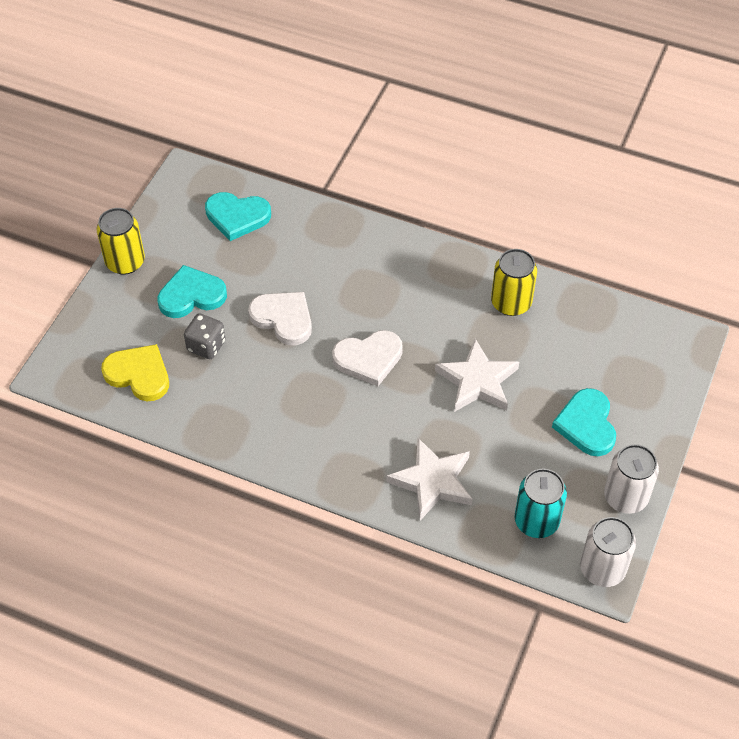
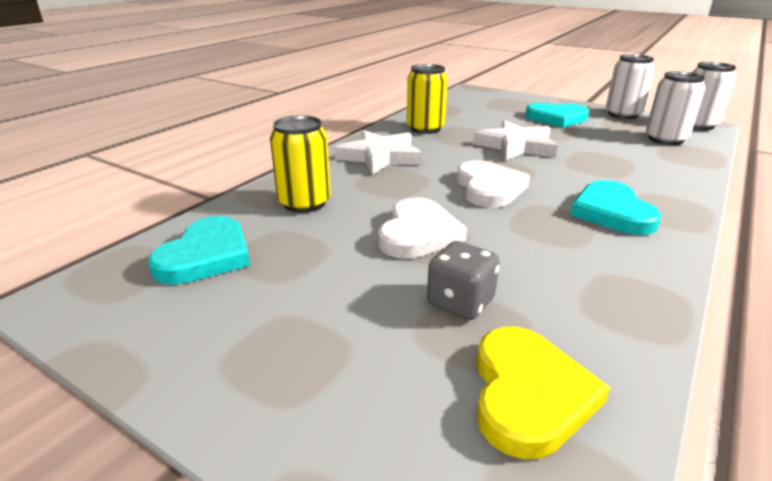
camera: 80 degrees left, 25 degrees down
yellow can [97,208,145,275] -> yellow can moved to [270,115,331,213]
yellow heart [101,344,169,401] -> yellow heart turned 150 degrees clockwise [477,326,610,459]
turquoise heart [158,265,227,318] -> turquoise heart moved to [570,180,661,235]
white heart [248,292,312,345] -> white heart turned 150 degrees clockwise [378,197,467,259]
white star [386,438,473,521] -> white star moved to [335,130,422,175]
turquoise can [515,469,567,538] -> white can [646,71,706,145]

